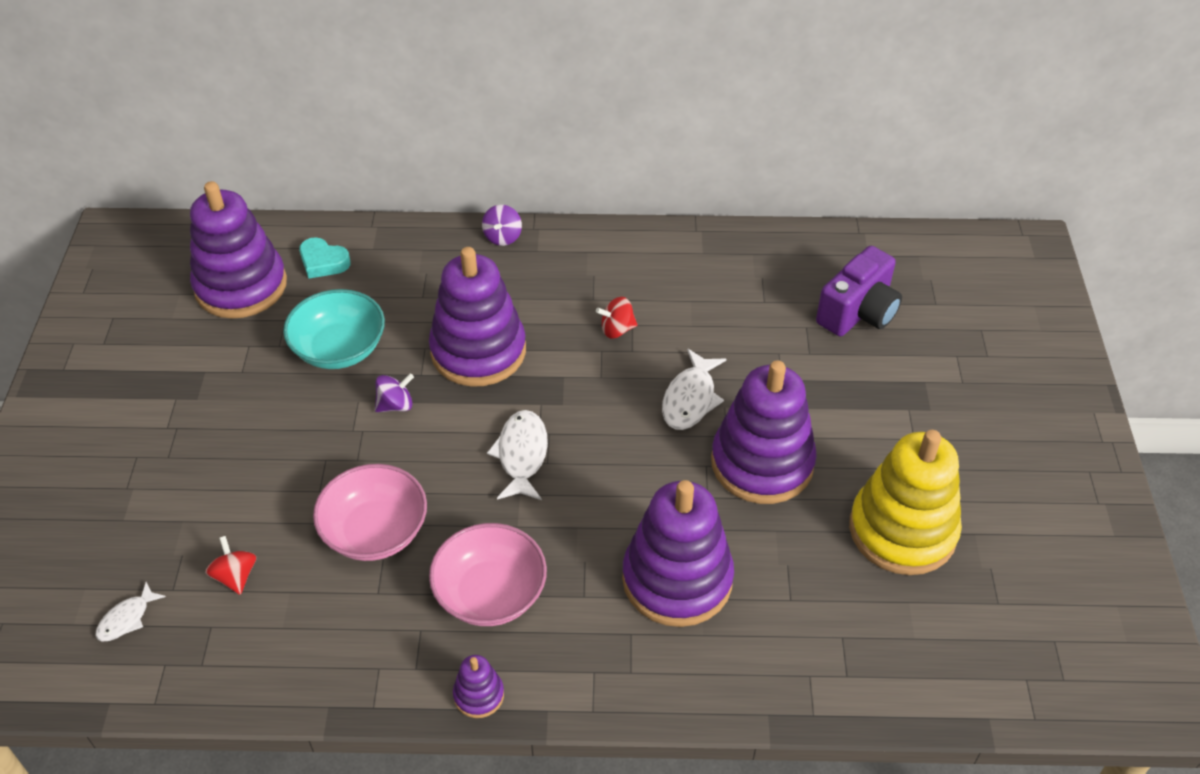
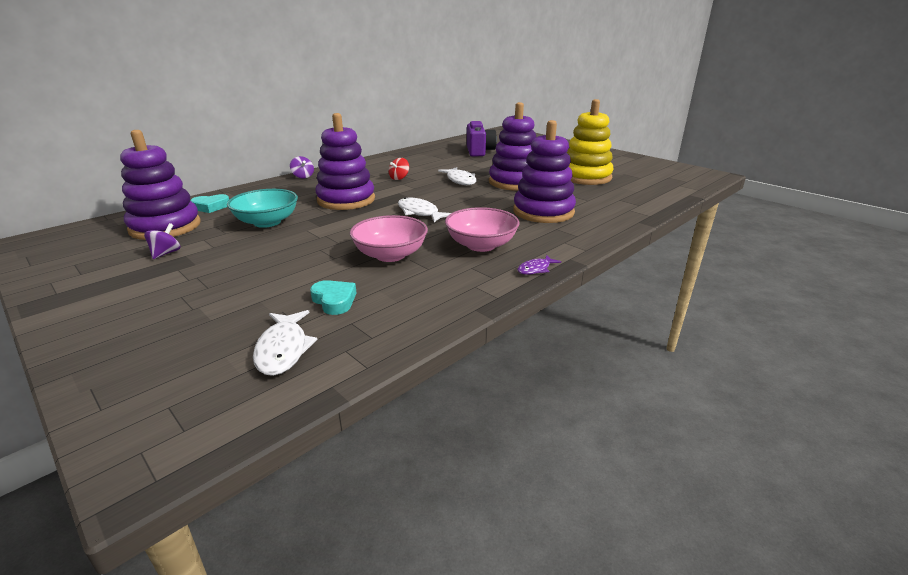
camera: 45 degrees left, 20 degrees down
white fish [95,582,166,642] -> white fish [253,310,318,376], size x1.65
red spinning top [205,536,256,595] -> turquoise heart [310,280,356,315]
purple spinning top [375,373,414,412] -> purple spinning top moved to [144,223,181,259]
purple stacking toy [453,655,504,718] -> purple fish [517,255,561,275]

